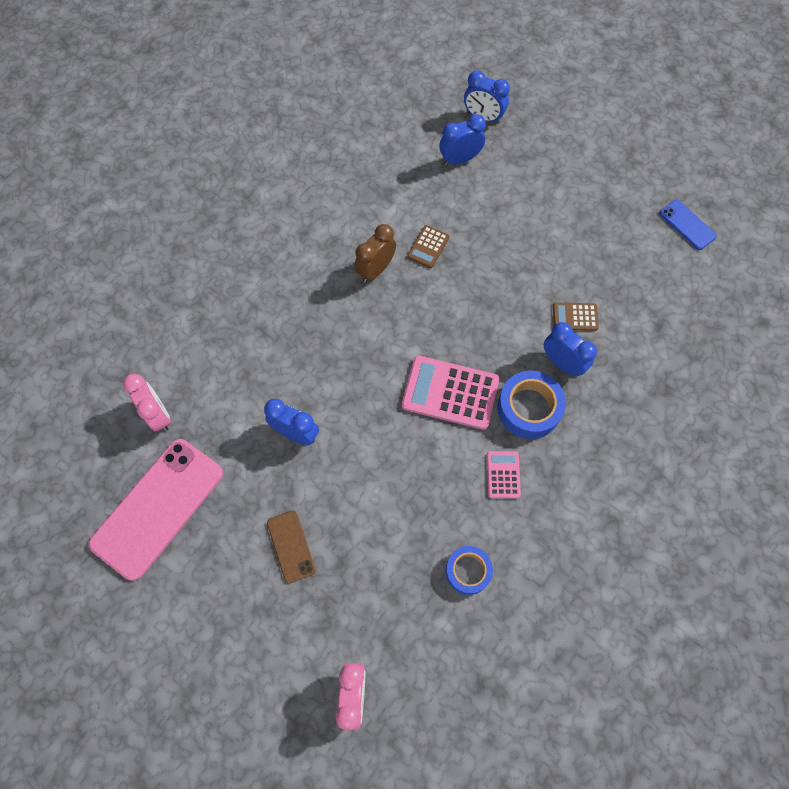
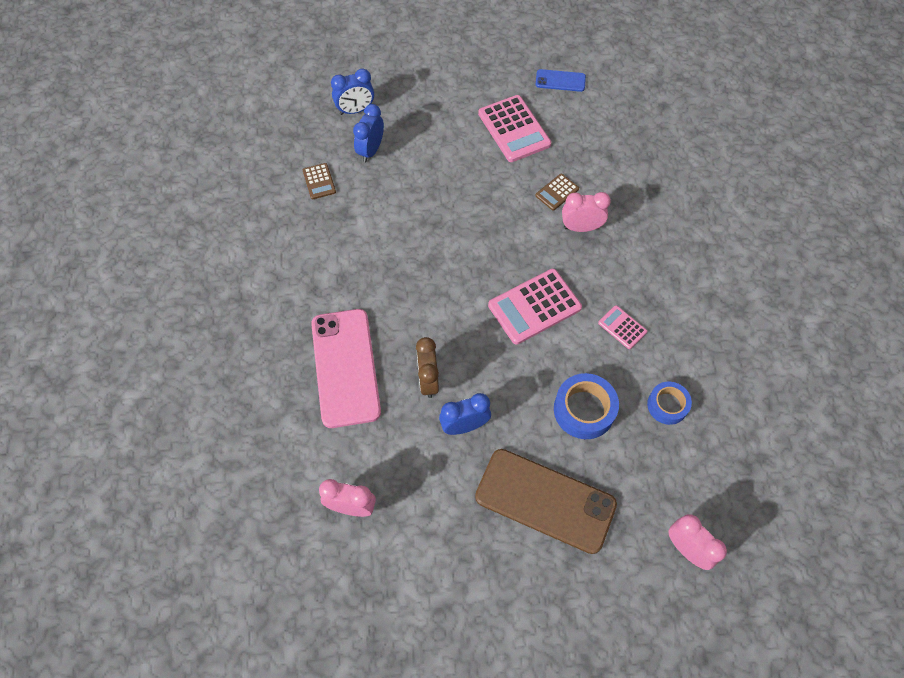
camera: 45 degrees left, 5 degrees down
pink phone [88,439,223,581] -> pink phone moved to [311,309,381,428]
brown phone [267,511,316,583] -> brown phone [475,449,617,554], size x2.07
brown clock [354,224,396,283] -> brown clock moved to [416,337,439,398]
brown calculator [407,225,449,268] -> brown calculator moved to [303,163,336,199]
blue tape [497,371,566,439] -> blue tape moved to [554,373,619,439]
blue clock [544,322,597,377] -> pink clock [562,192,611,232]
none -> pink calculator [478,95,551,162]

